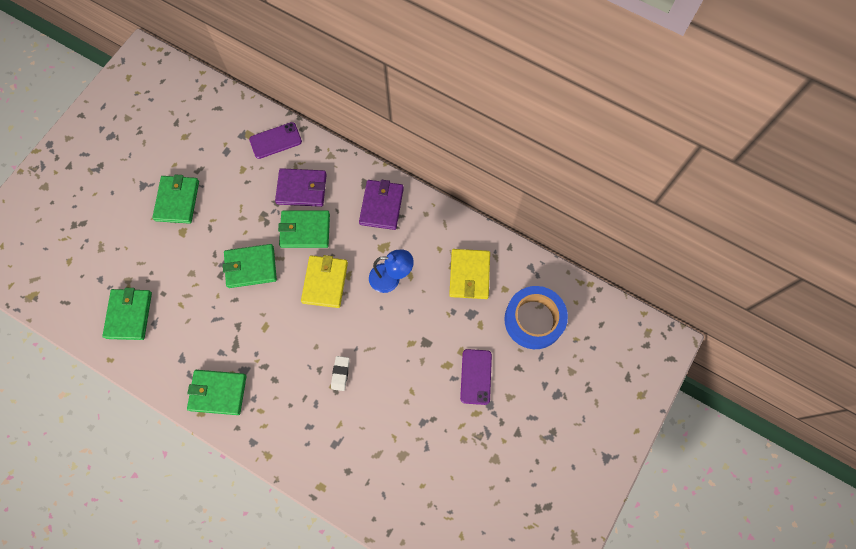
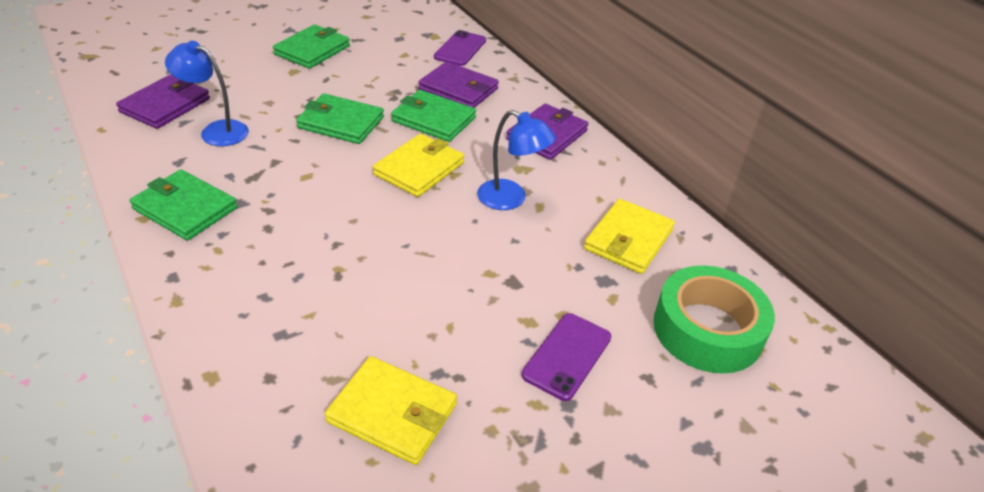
camera: 25 degrees right, 30 degrees down
green wallet [102,288,152,340] -> purple wallet [116,75,210,129]
purple phone [249,122,302,159] -> purple phone turned 75 degrees counterclockwise [434,30,486,66]
white eraser [331,356,350,391] -> none
blue tape [504,286,568,349] -> green tape [653,265,775,374]
none -> blue lamp [165,41,249,146]
none -> yellow wallet [325,356,457,465]

